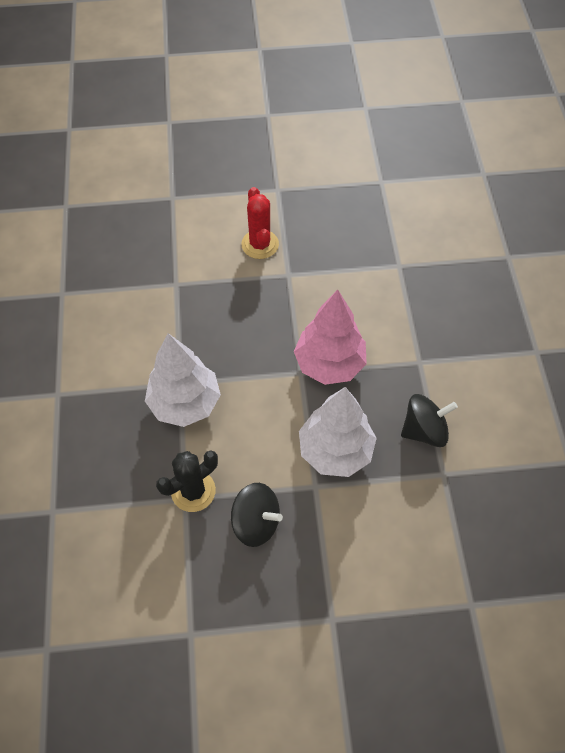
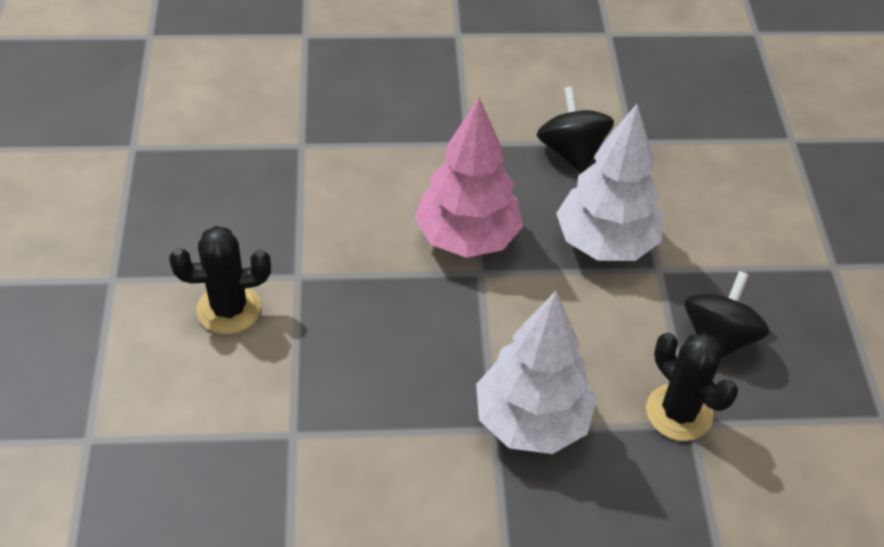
camera: 90 degrees left, 10 degrees down
red cactus [241,187,279,259] -> black cactus [169,226,271,334]

